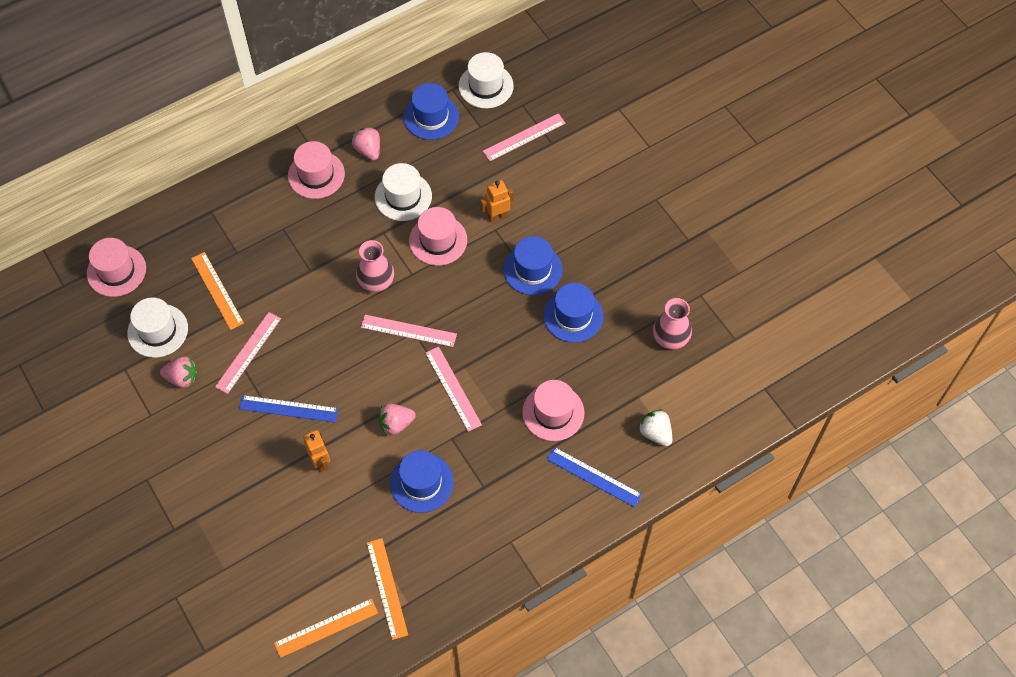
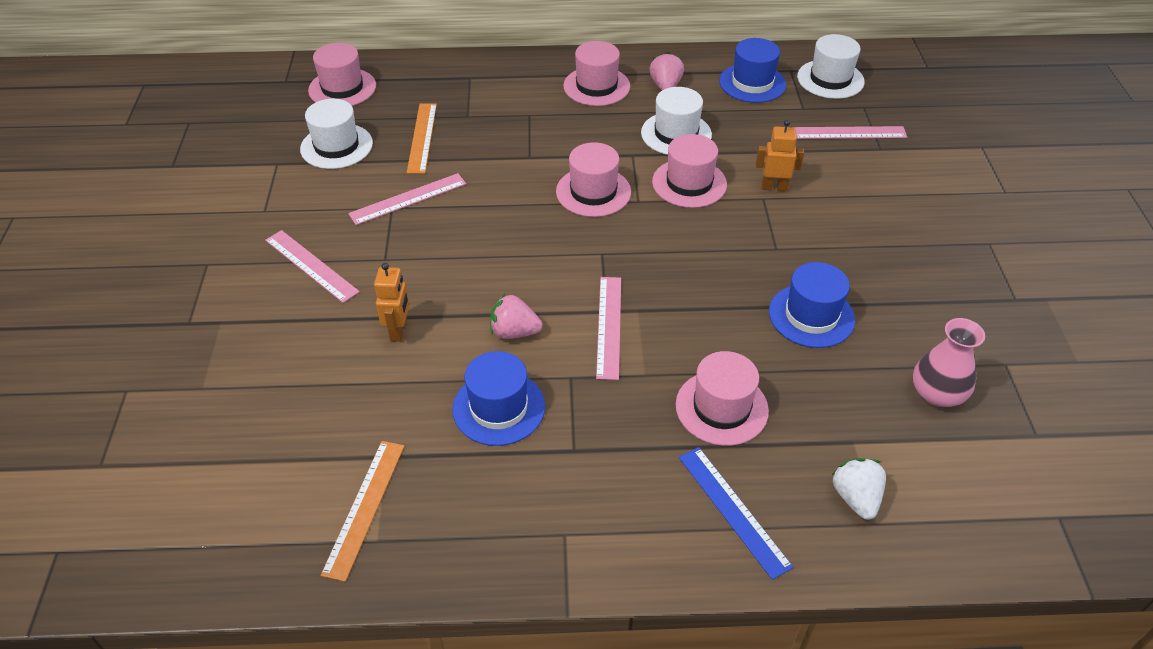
camera: 30 degrees right, 15 degrees down
pink strawberry [160,357,197,388] -> none
blue ruler [239,395,338,422] -> none
orange ruler [274,598,378,658] -> none
pink vase [356,240,394,292] -> pink hat [556,142,631,217]
pink ruler [361,315,457,347] -> pink ruler moved to [265,230,360,303]
blue hat [504,236,562,295] -> none

